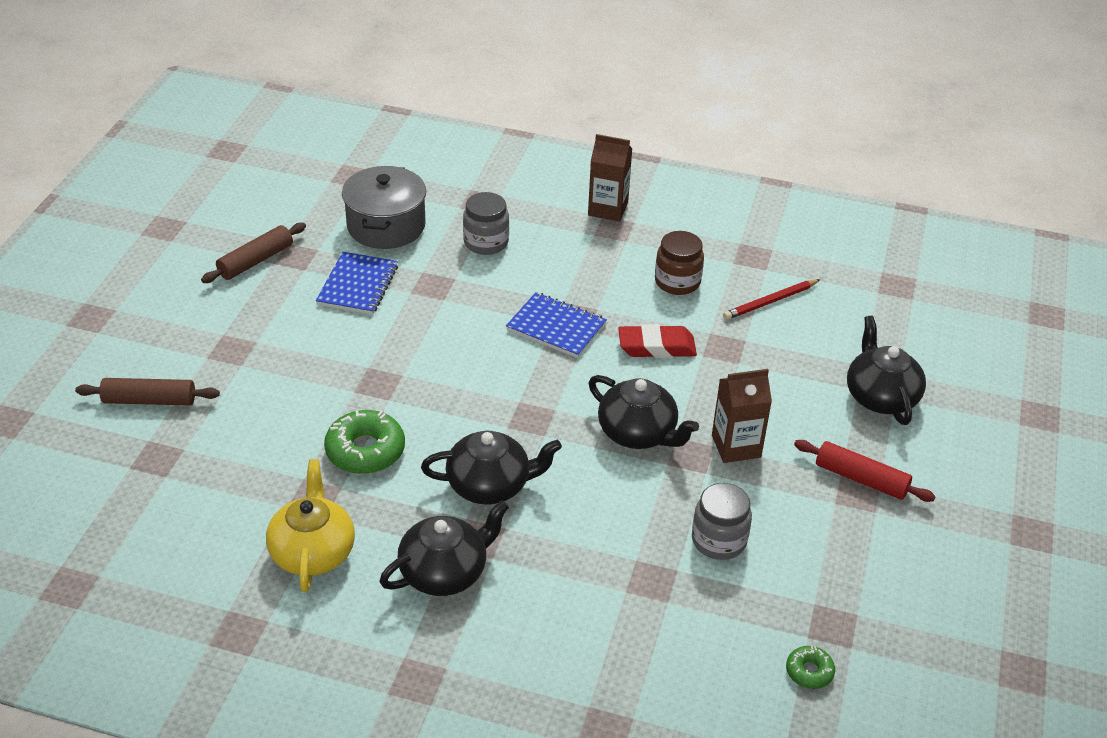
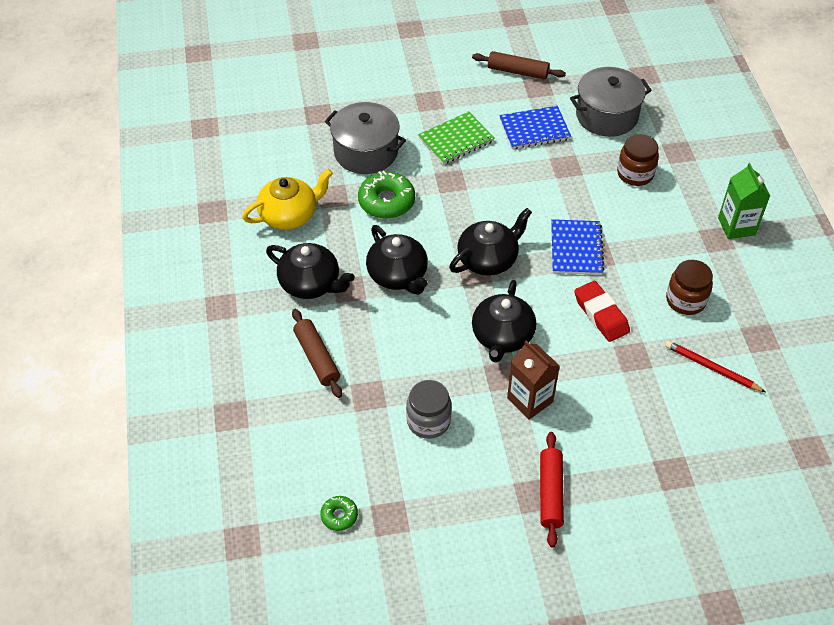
camera: 65 degrees right, 10 degrees up
brown rolling pin [75,378,220,405] -> brown rolling pin moved to [292,309,342,398]
grey jar [463,192,509,255] -> brown jar [617,134,659,186]
brown carton [588,134,632,222] -> green carton [718,163,770,239]
black teapot [847,316,926,425] -> black teapot moved to [449,208,532,276]
none -> grey pot [325,102,406,174]
none -> green notebook [418,111,494,165]

